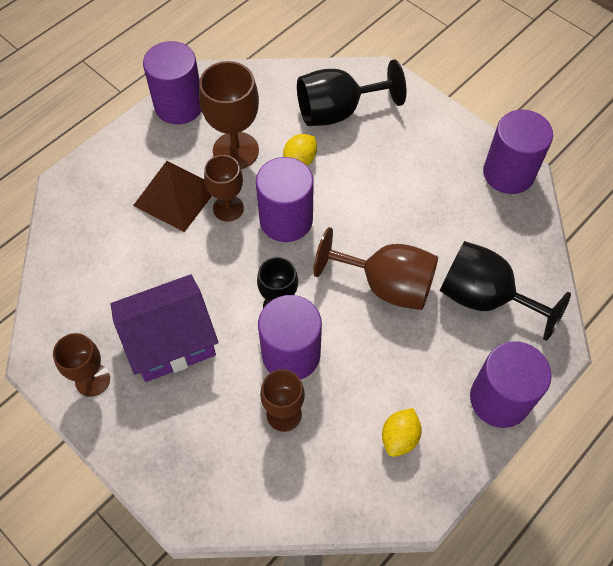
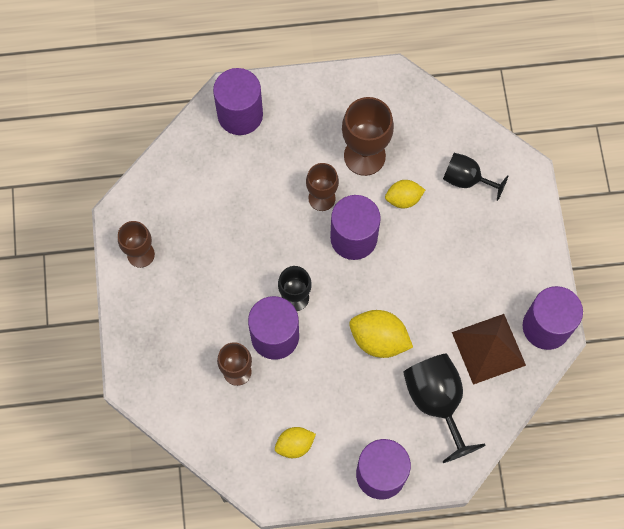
camera: 40 degrees right, 10 degrees up
purple house [111,274,218,382] -> none
brown pyramid [133,161,212,232] -> brown pyramid moved to [452,314,526,385]
purple cylinder [143,41,201,125] -> purple cylinder moved to [213,68,263,135]
black goblet [297,59,406,126] -> black goblet [443,153,508,201], size x0.64
brown goblet [313,227,438,310] -> yellow lemon [349,310,413,358]

